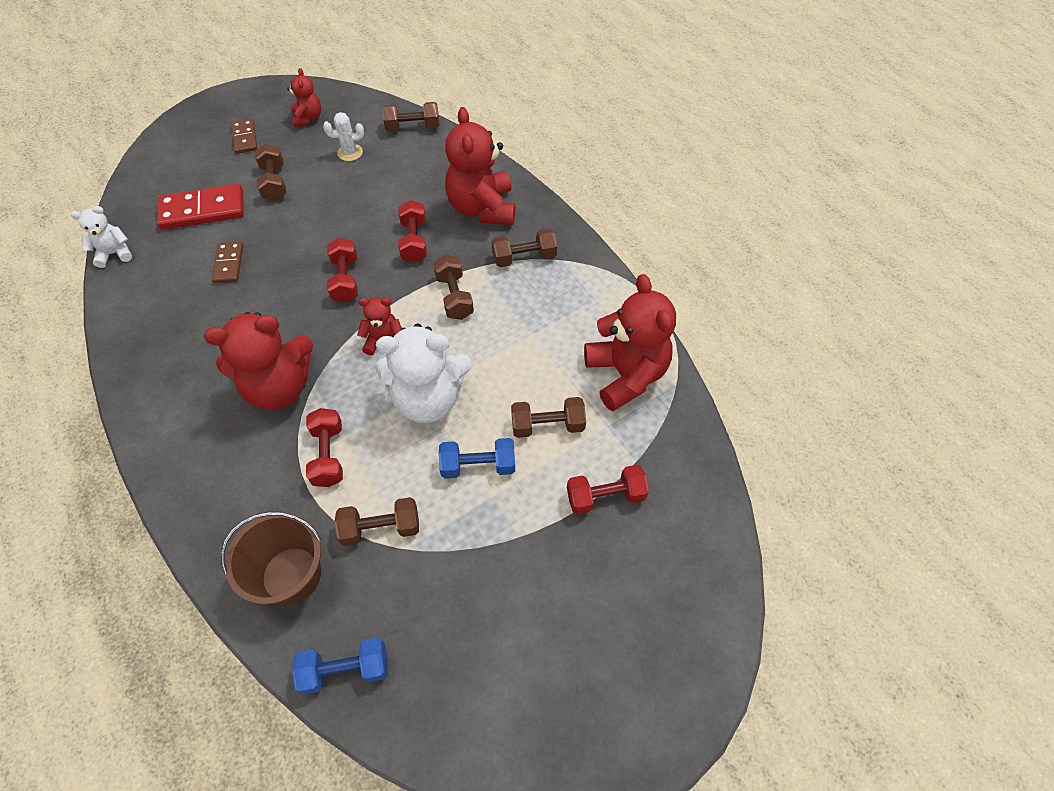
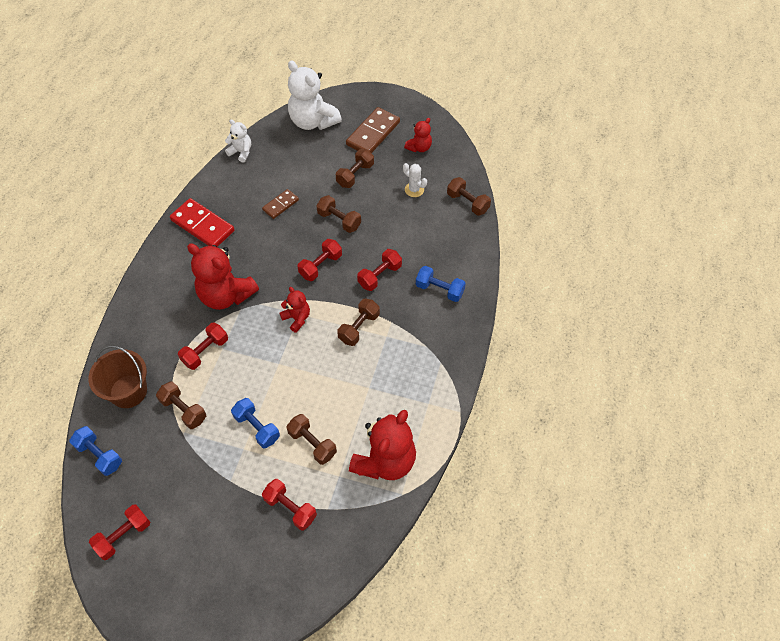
camera: 50 degrees right, 0 degrees up
red domino [157,184,244,230] -> red domino moved to [170,198,234,247]
brown domino [232,119,258,154] -> brown domino [346,107,400,153], size x1.74
white teddy bear [376,324,472,423] -> white teddy bear moved to [288,61,342,130]
red teddy bear [445,107,515,225] -> blue dumbbell [416,266,466,302]
brown dumbbell [492,228,557,267] -> brown dumbbell moved to [316,195,361,233]
none -> red dumbbell [89,505,150,560]

